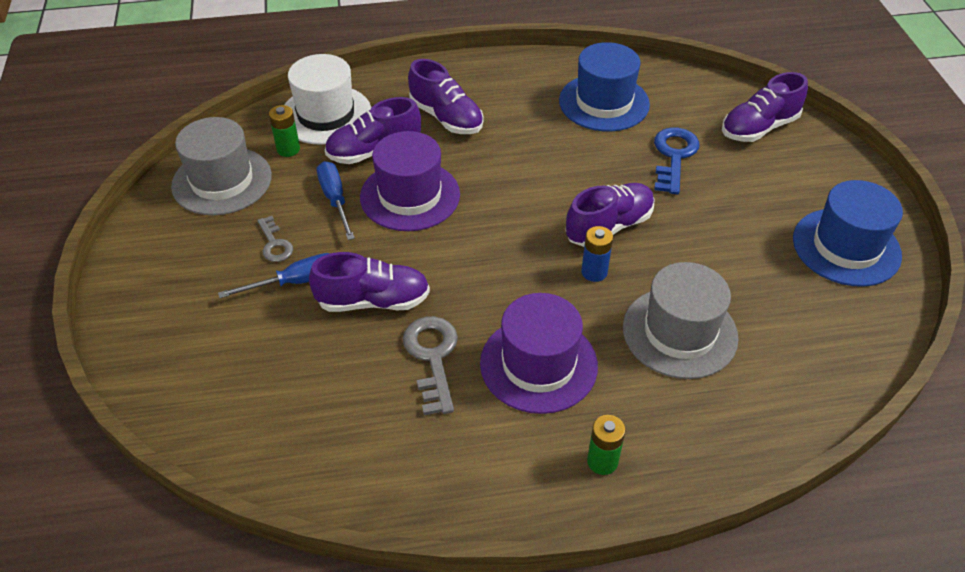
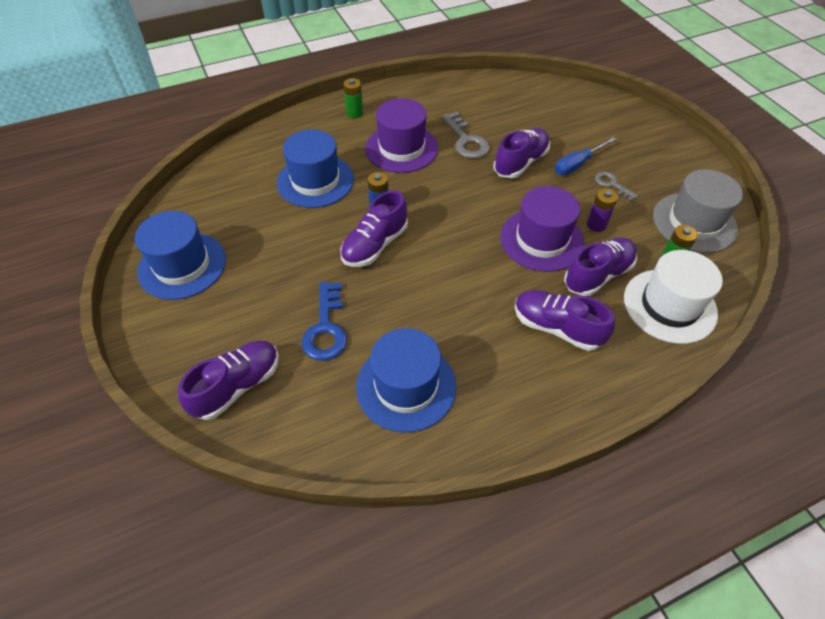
camera: 165 degrees right, 5 degrees up
purple shoe [309,252,430,312] -> purple shoe turned 150 degrees clockwise [494,128,550,178]
blue screwdriver [317,161,355,240] -> purple battery [587,188,618,232]
grey hat [623,262,738,379] -> blue hat [277,130,354,208]

